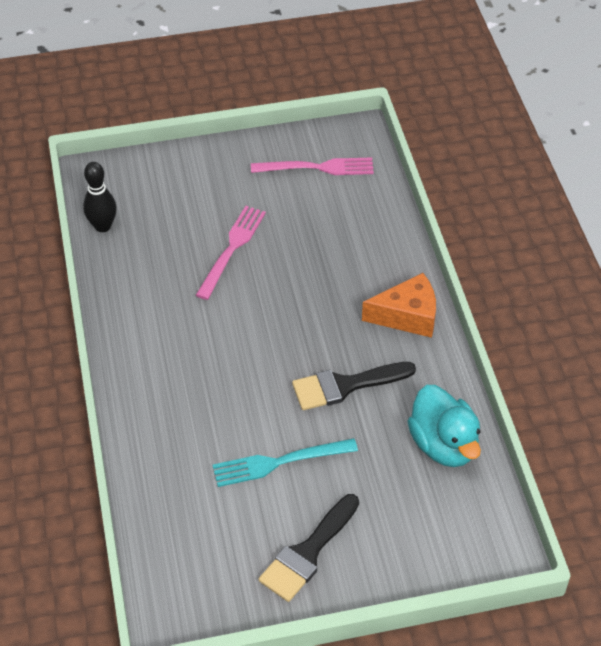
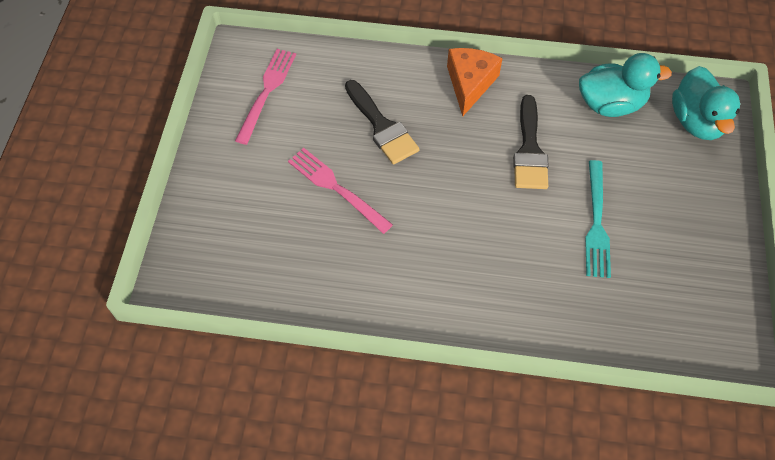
camera: 70 degrees left, 10 degrees up
black bowling pin [83,162,117,232] -> none
black brush [259,494,359,602] -> black brush moved to [345,80,420,164]
none -> turquoise duck [672,66,740,140]

